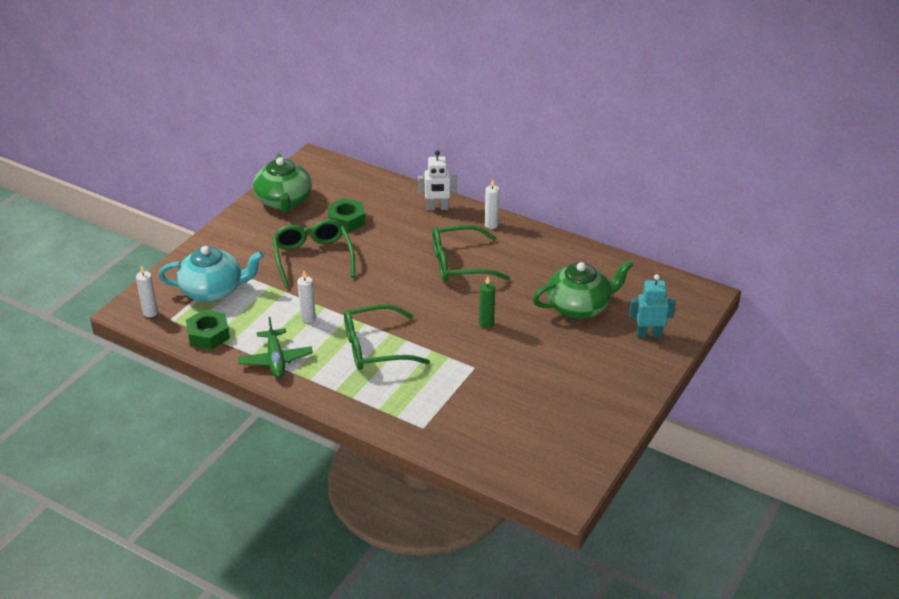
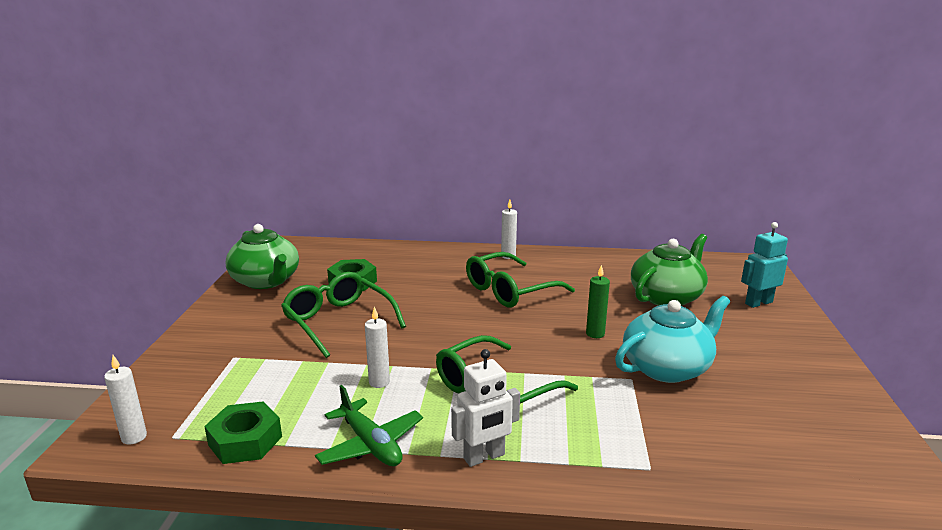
camera: 25 degrees left, 15 degrees down
turquoise teapot [158,246,264,302] -> turquoise teapot moved to [615,296,730,383]
white robot [418,150,457,210] -> white robot moved to [451,349,520,467]

